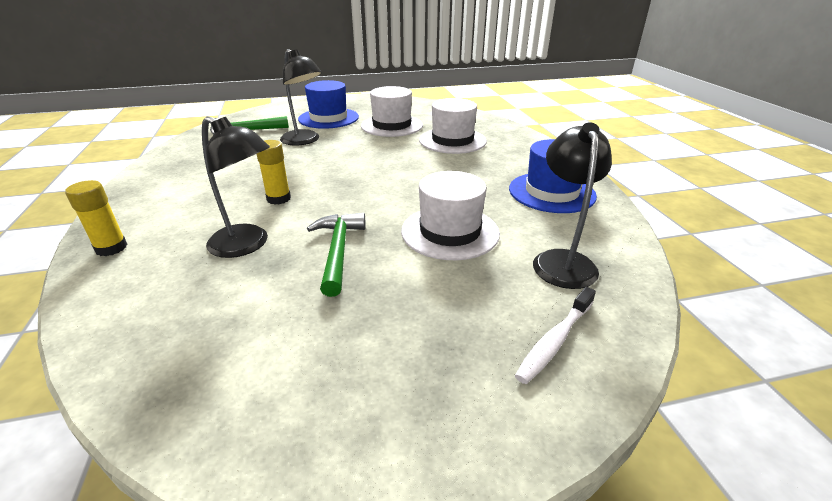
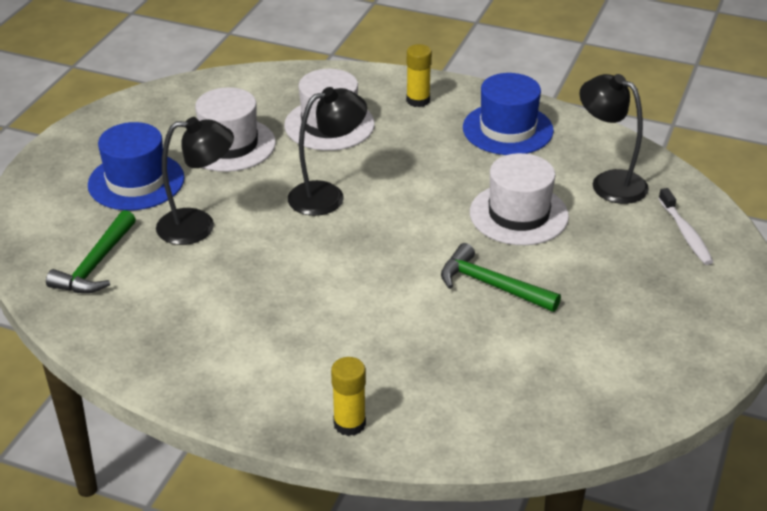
camera: 55 degrees left, 5 degrees up
black lamp [202,116,270,258] -> black lamp moved to [288,87,367,216]
yellow glue stick [256,140,291,205] -> yellow glue stick moved to [406,44,432,107]

